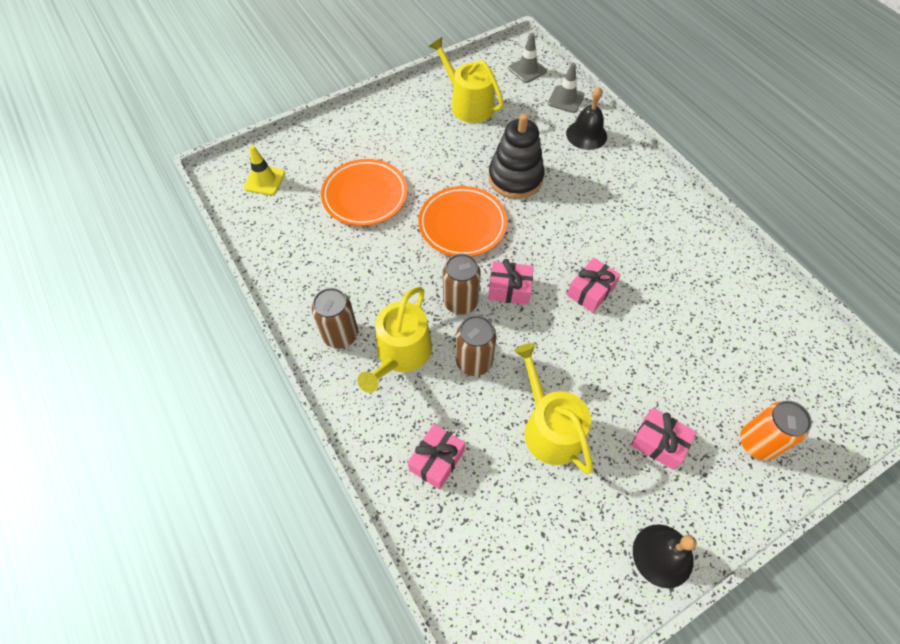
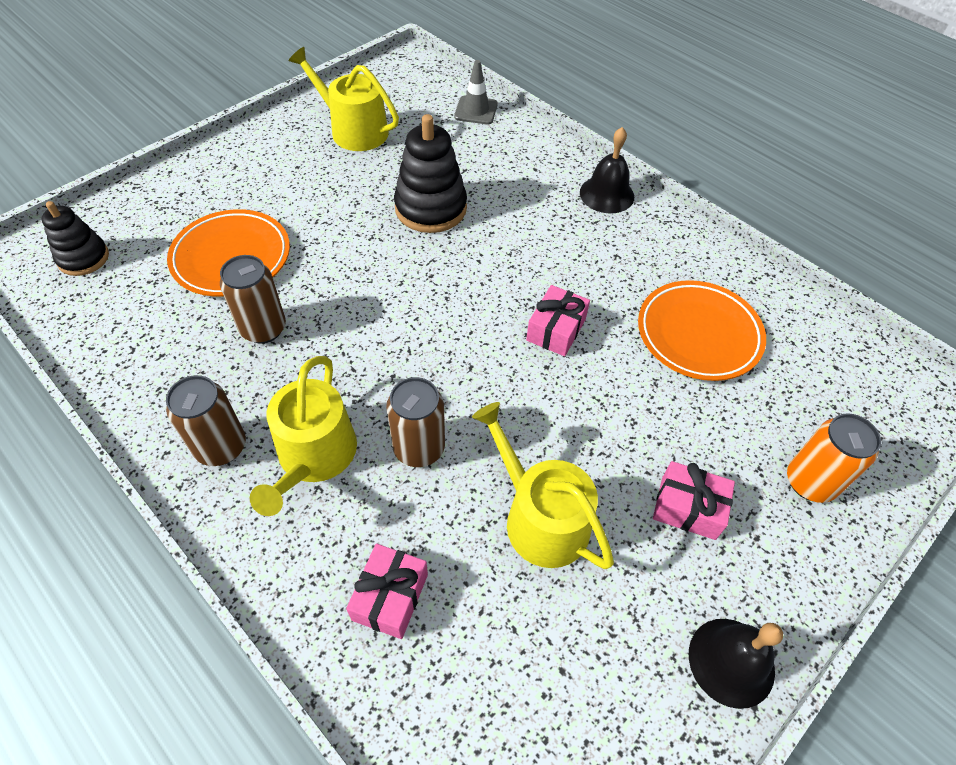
camera: 15 degrees left, 5 degrees down
yellow traffic cone [244,145,285,195] -> black stacking toy [42,201,109,276]
orange plate [418,186,508,256] -> orange plate moved to [638,280,766,381]
brown can [443,254,481,314] -> brown can moved to [220,255,286,344]
pink gift [488,259,534,305] -> none
grey traffic cone [508,33,547,83] -> none
black bell [566,87,607,150] -> black bell moved to [580,127,634,213]

